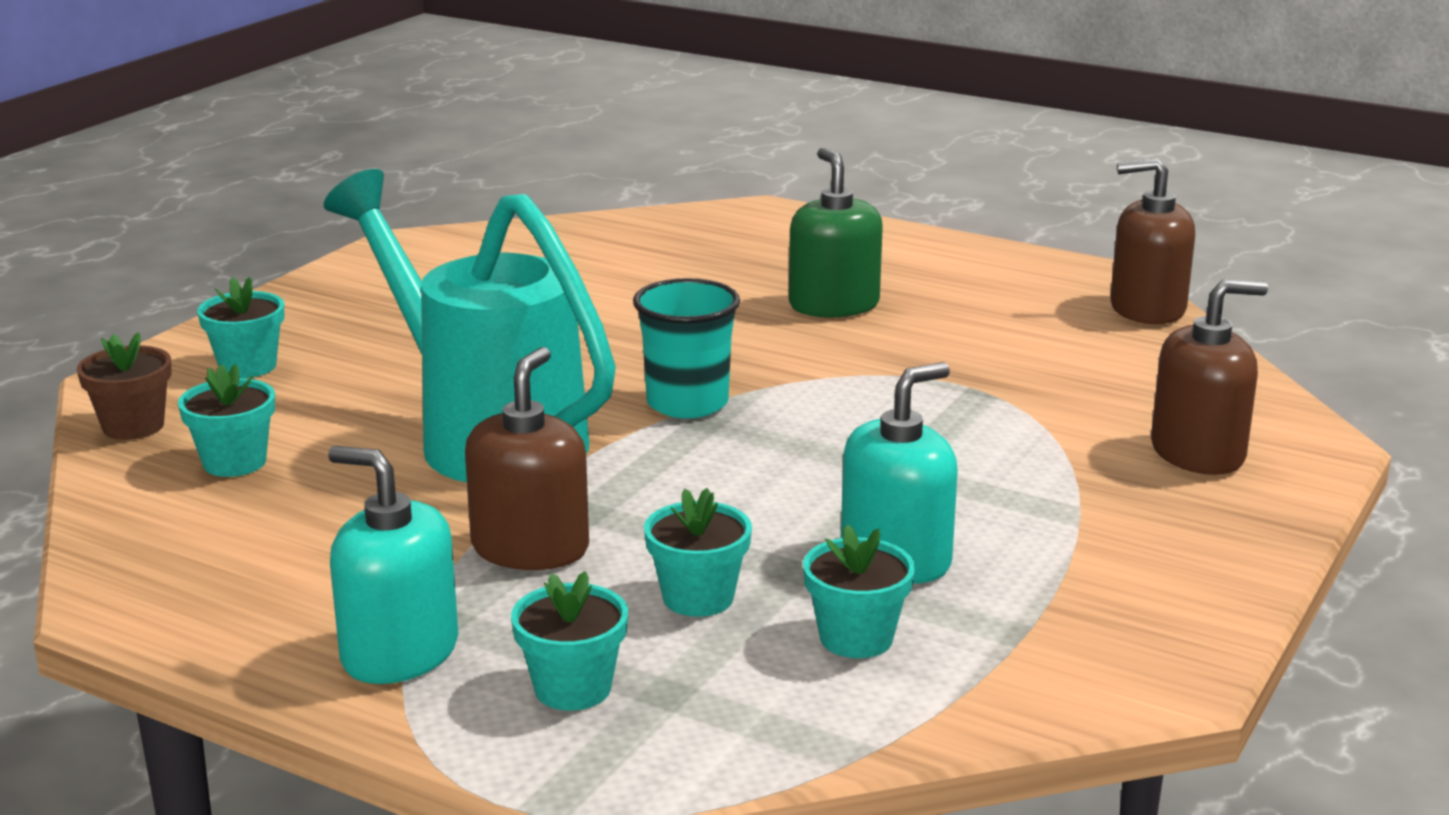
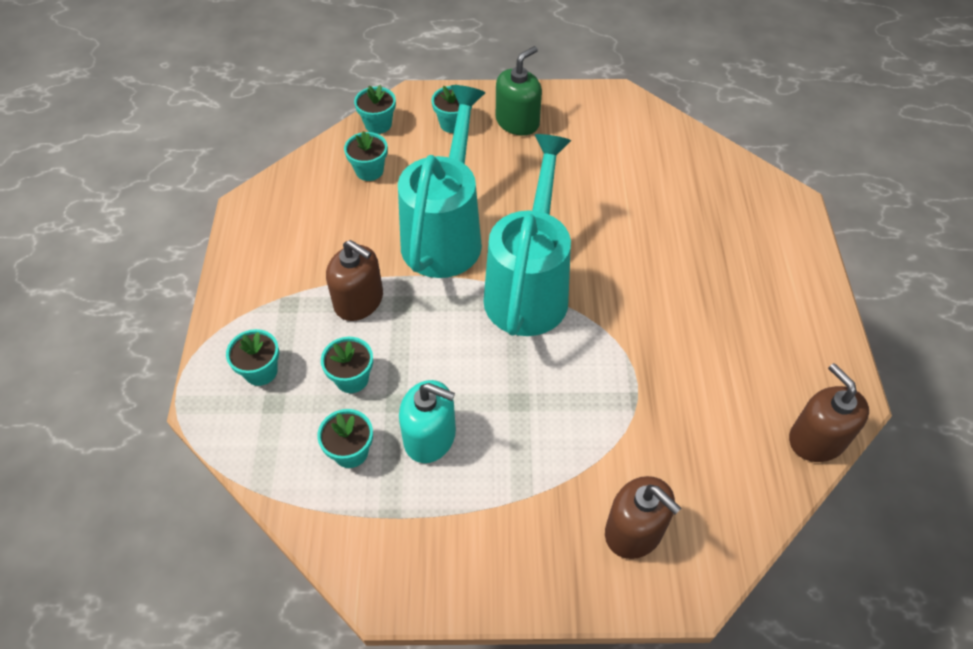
camera: 60 degrees right, 30 degrees up
brown flower pot [77,332,172,440] -> turquoise flower pot [354,85,396,134]
turquoise soap dispenser [328,446,459,684] -> none
brown soap dispenser [465,347,589,570] -> brown soap dispenser turned 45 degrees clockwise [326,240,383,321]
turquoise cup [633,278,740,418] -> turquoise watering can [483,134,571,336]
green soap dispenser [789,148,883,318] -> green soap dispenser moved to [496,46,542,136]

